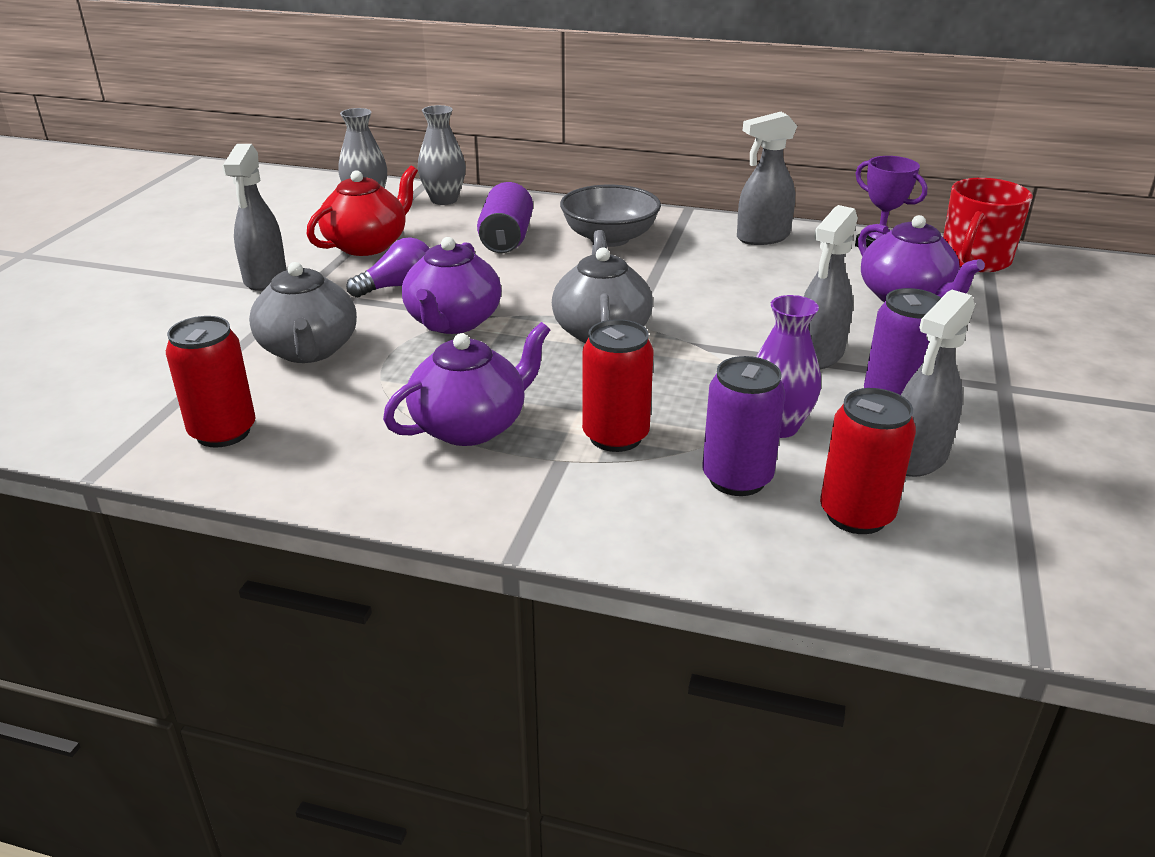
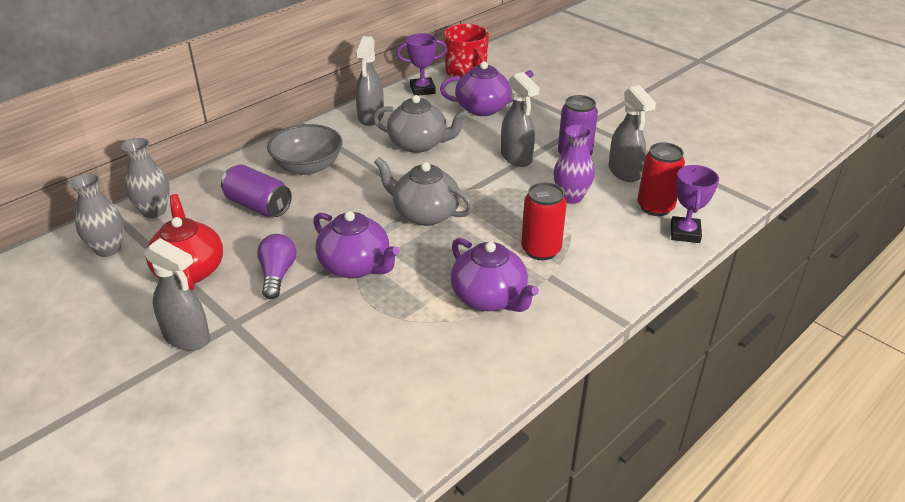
camera: 60 degrees left, 5 degrees up
red can [166,316,256,448] -> none
grey teapot [249,262,357,363] -> grey teapot moved to [373,95,468,153]
purple teapot [383,322,550,446] -> purple teapot turned 150 degrees clockwise [451,238,539,312]
purple can [702,356,785,496] -> none
none -> purple trophy [671,165,719,243]

